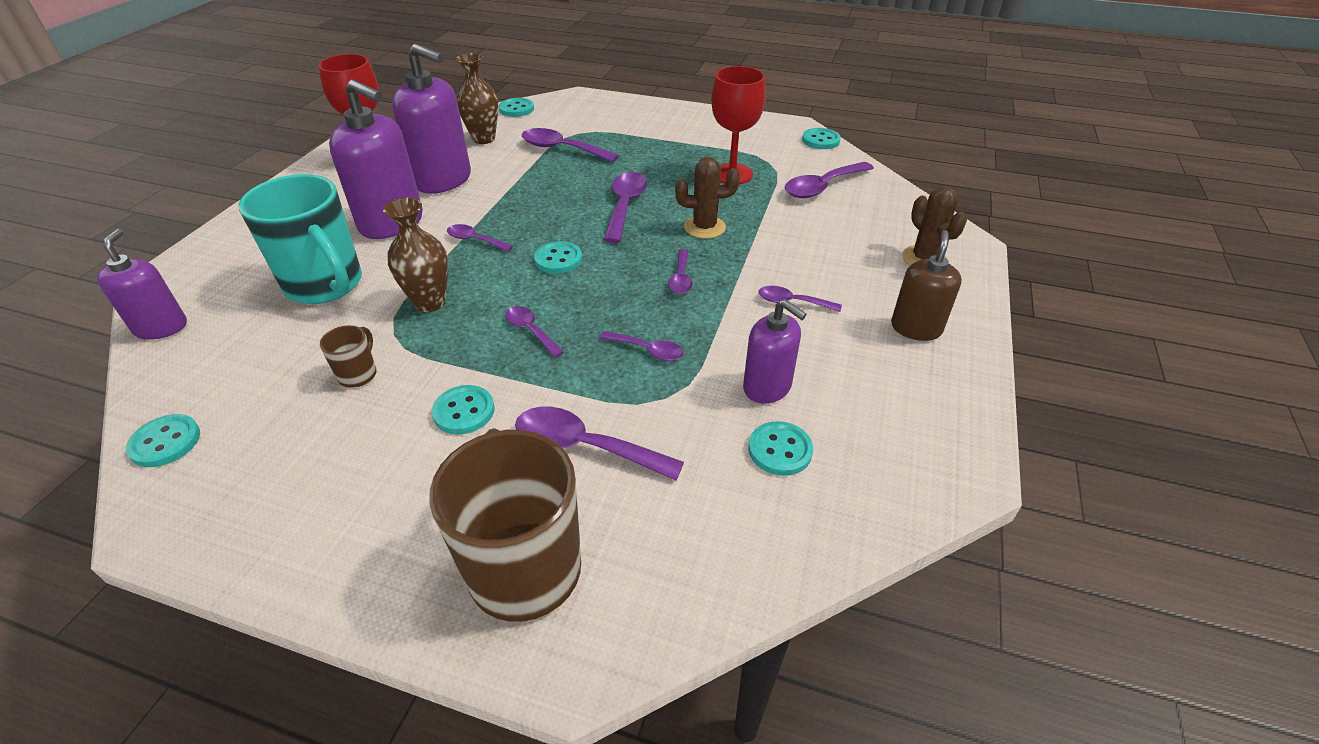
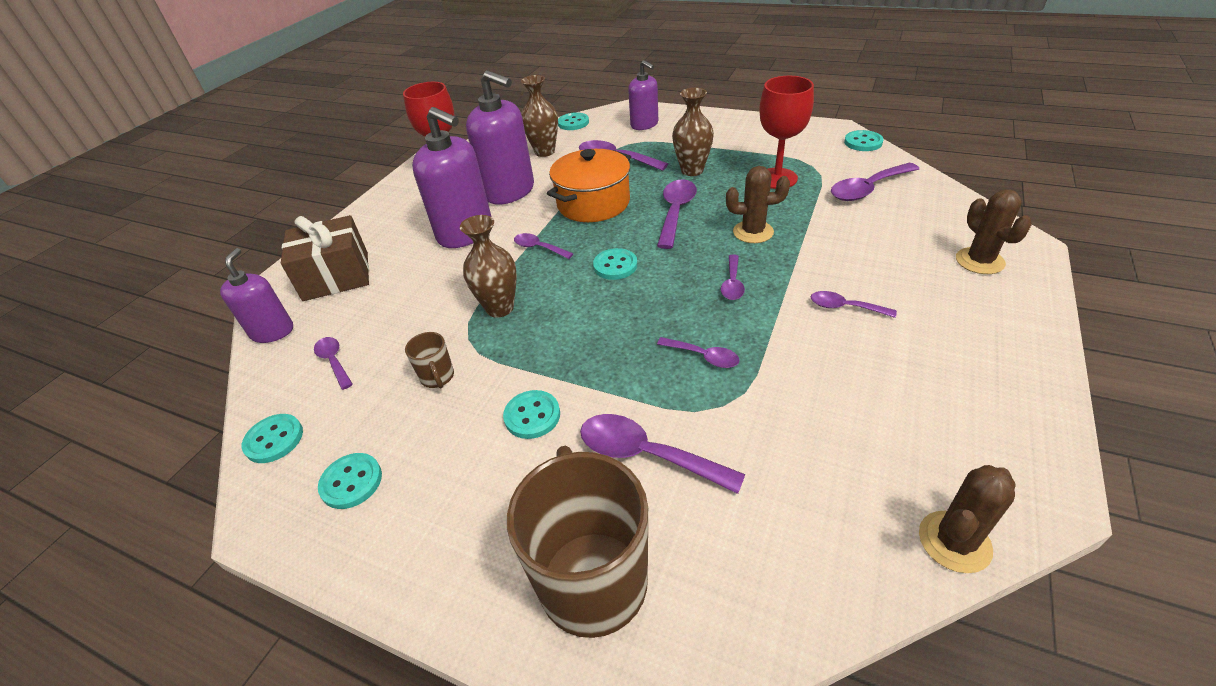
camera: 10 degrees right, 0 degrees up
turquoise mug [238,174,362,304] -> none
brown mug [320,325,377,388] -> brown mug turned 135 degrees clockwise [405,332,454,388]
purple spoon [506,306,564,358] -> purple spoon moved to [314,337,353,390]
purple soap dispenser [743,299,807,404] -> purple soap dispenser moved to [628,60,658,130]
turquoise button [748,421,813,476] -> turquoise button moved to [318,453,382,509]
brown soap dispenser [891,230,962,341] -> none
none -> brown gift [281,215,369,301]
none -> orange pot [547,149,631,222]
none -> brown vase [672,88,714,176]
none -> brown cactus [919,465,1015,573]

